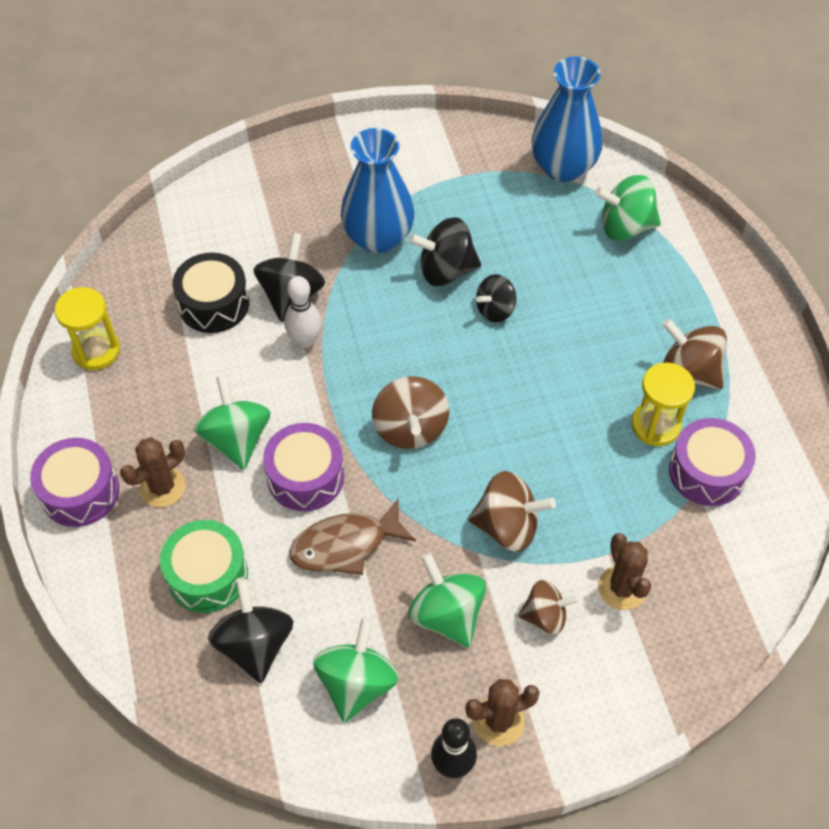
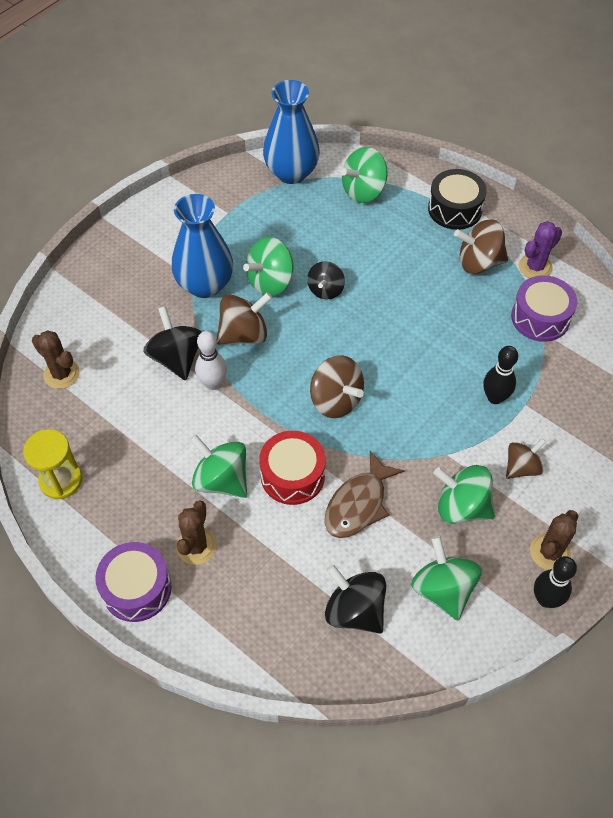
camera: 35 degrees left, 0 degrees up
green drum [160,520,248,613] -> none
black drum [172,253,249,333] -> black drum moved to [428,169,487,230]
purple drum [263,423,344,511] -> red drum [259,431,326,505]
black spinning top [408,217,481,286] -> green spinning top [243,237,293,296]
brown spinning top [468,471,556,552] -> brown spinning top moved to [217,292,272,345]
brown cactus [598,533,651,610] -> brown cactus moved to [32,330,80,389]
yellow hourglass [631,363,695,446] -> none
none -> black bowling pin [483,346,518,404]
none -> purple cactus [519,221,562,278]

